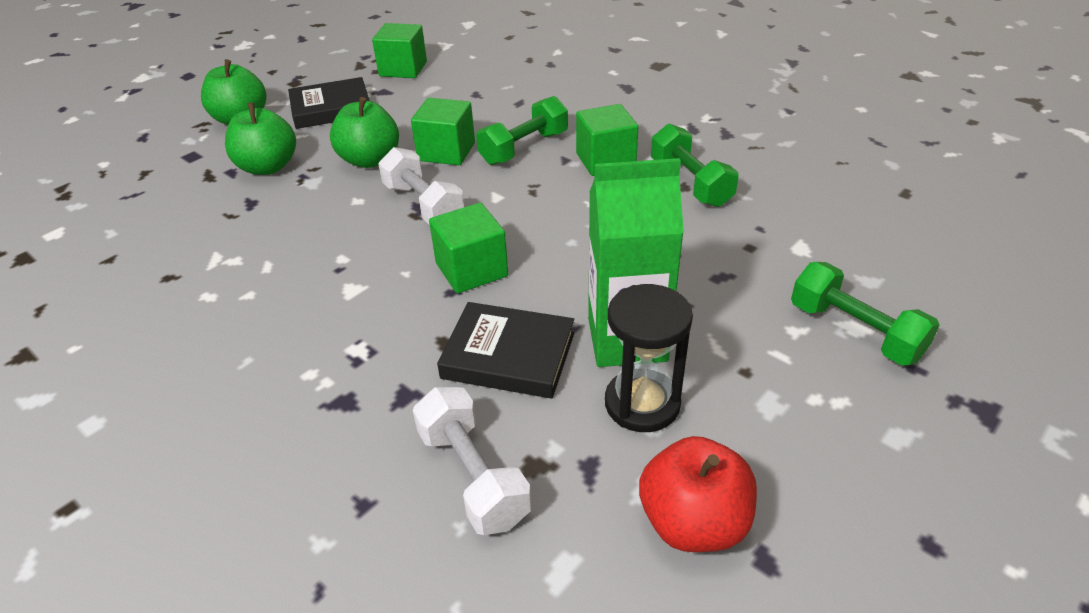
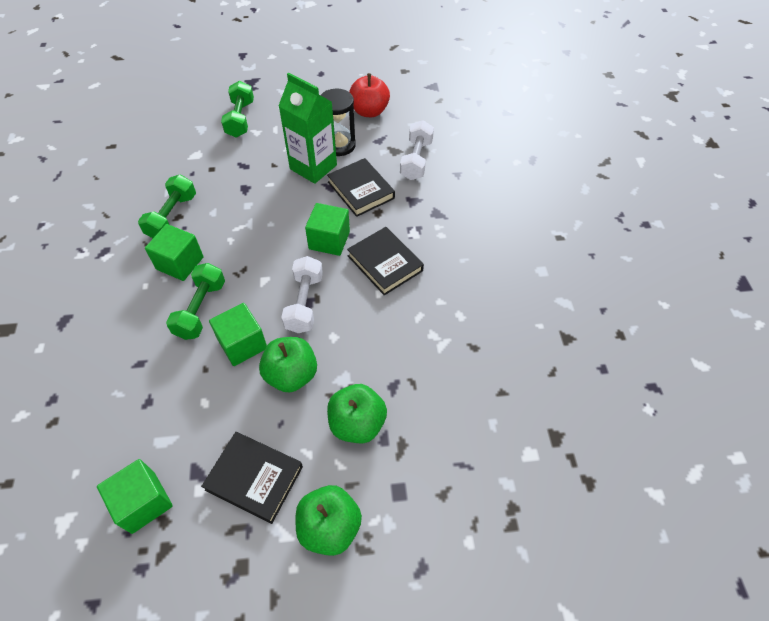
camera: 140 degrees left, 15 degrees up
green dumbbell [476,96,568,165] -> green dumbbell turned 75 degrees counterclockwise [166,263,225,340]
none -> black book [347,227,424,295]

